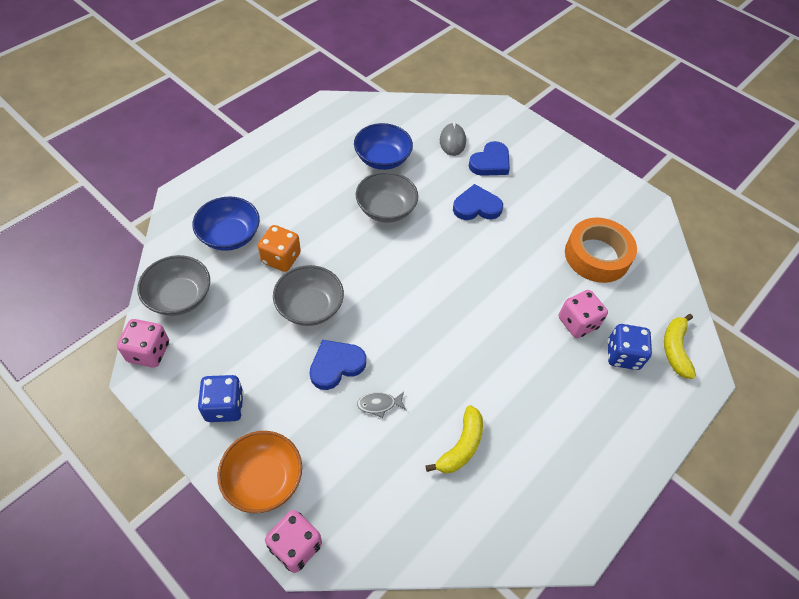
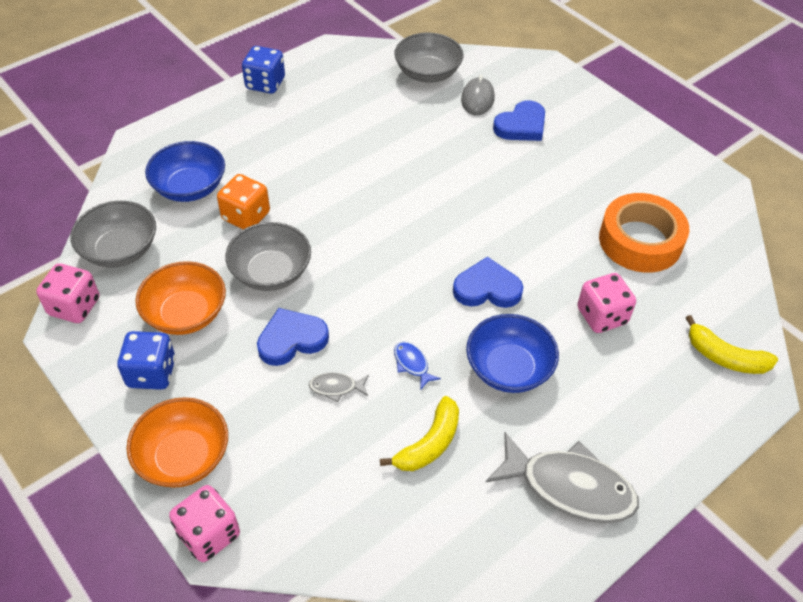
camera: 10 degrees right, 5 degrees down
blue bowl [354,123,413,170] -> blue bowl moved to [466,314,559,393]
grey bowl [356,172,418,223] -> grey bowl moved to [394,33,464,83]
blue heart [453,184,503,220] -> blue heart moved to [453,257,523,308]
blue dice [608,324,652,370] -> blue dice moved to [242,46,285,94]
yellow banana [664,314,696,379] -> yellow banana turned 75 degrees counterclockwise [686,315,778,374]
none -> orange bowl [136,261,226,335]
none -> blue fish [394,342,441,389]
none -> grey fish [485,432,639,523]

